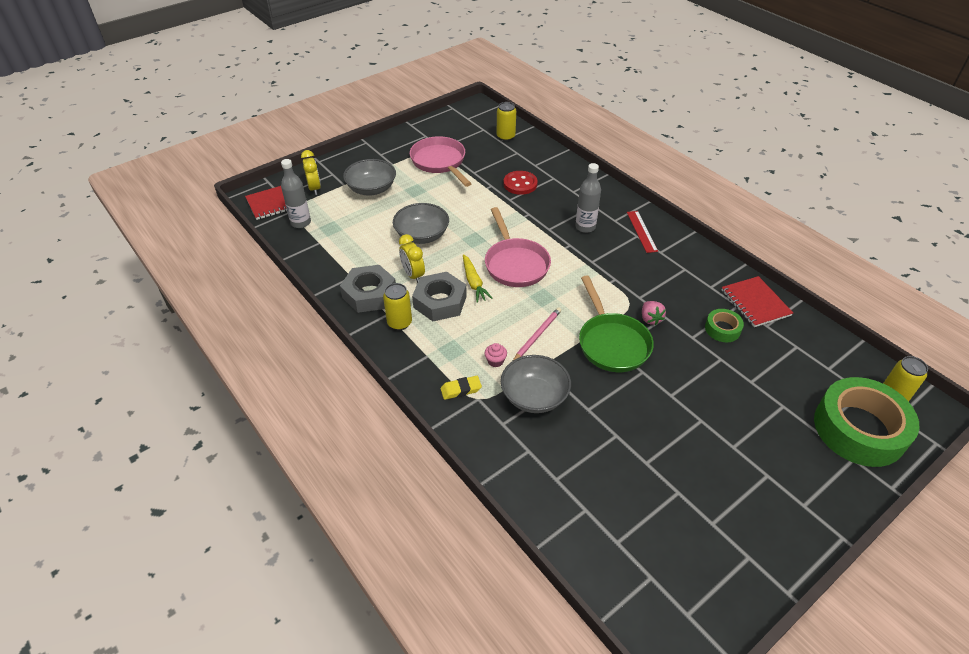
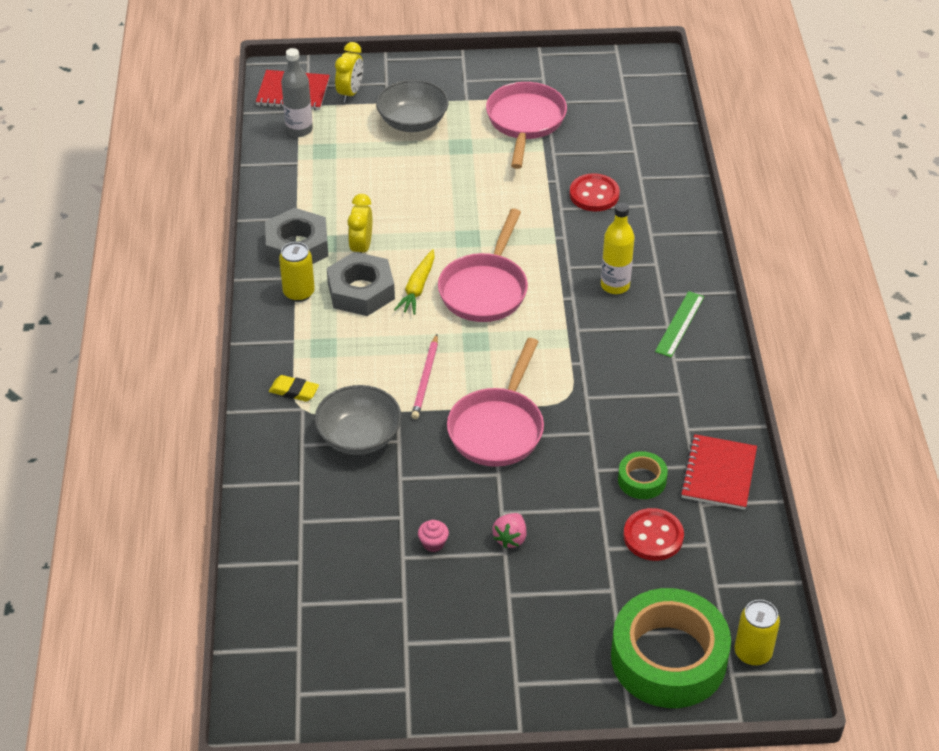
camera: 35 degrees right, 0 degrees up
grey bowl [393,203,449,244] -> none
pink cupcake [485,343,507,367] -> pink cupcake moved to [418,520,449,552]
yellow can [497,102,516,141] -> none
pink pencil [513,307,561,360] -> pink pencil turned 120 degrees clockwise [411,334,438,419]
grey bottle [575,163,601,233] -> yellow bottle [601,203,635,294]
green pan [579,276,654,372] -> pink pan [447,338,544,467]
red ruler [627,211,658,253] -> green ruler [655,291,704,357]
pink strawberry [642,301,666,325] -> pink strawberry moved to [492,513,527,548]
none -> red button [623,508,684,561]

